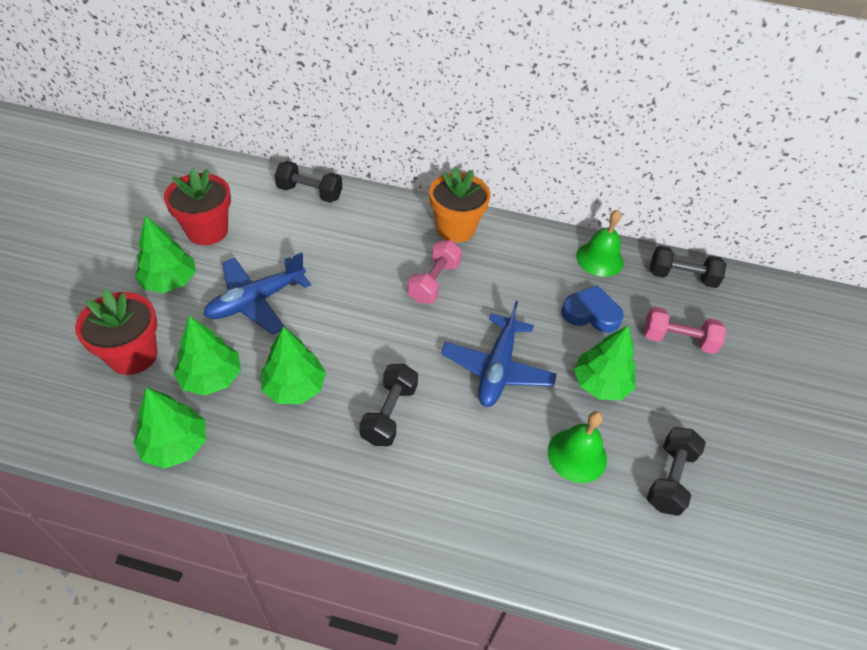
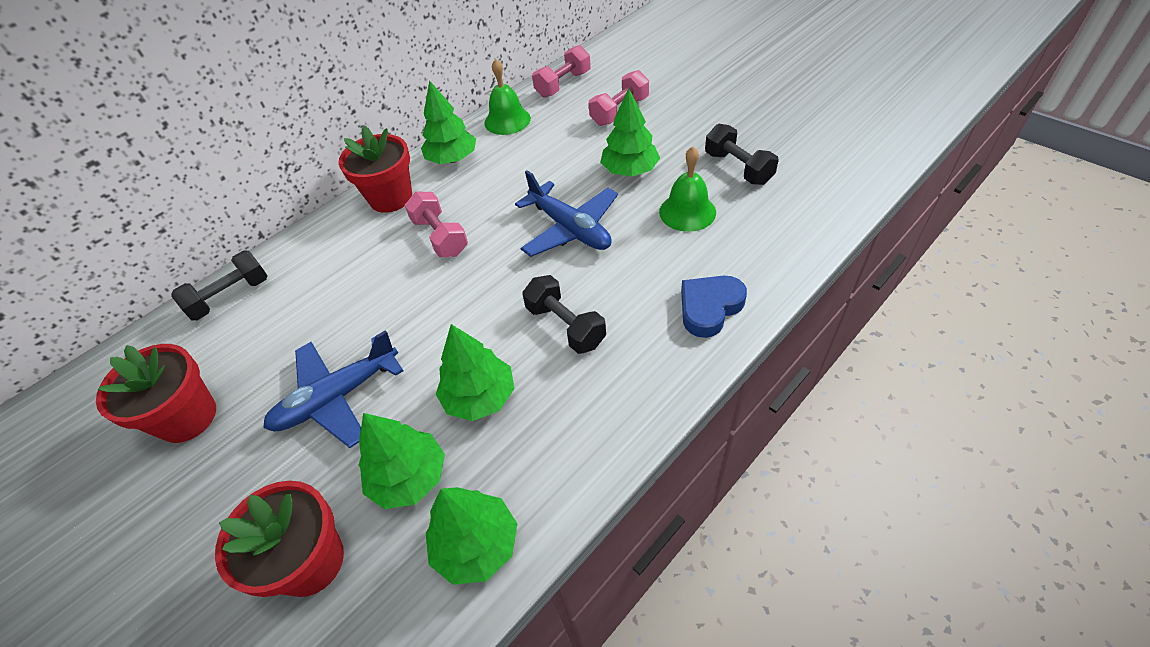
camera: 50 degrees left, 0 degrees up
green tree [135,215,196,293] -> green tree moved to [421,80,476,164]
blue plane [204,252,311,335] -> blue plane turned 60 degrees clockwise [263,330,403,448]
orange flower pot [429,167,491,242] -> red flower pot [338,126,412,213]
blue heart [561,285,624,333] -> blue heart moved to [681,276,747,338]
black dumbbell [650,246,726,288] -> pink dumbbell [532,45,591,98]

